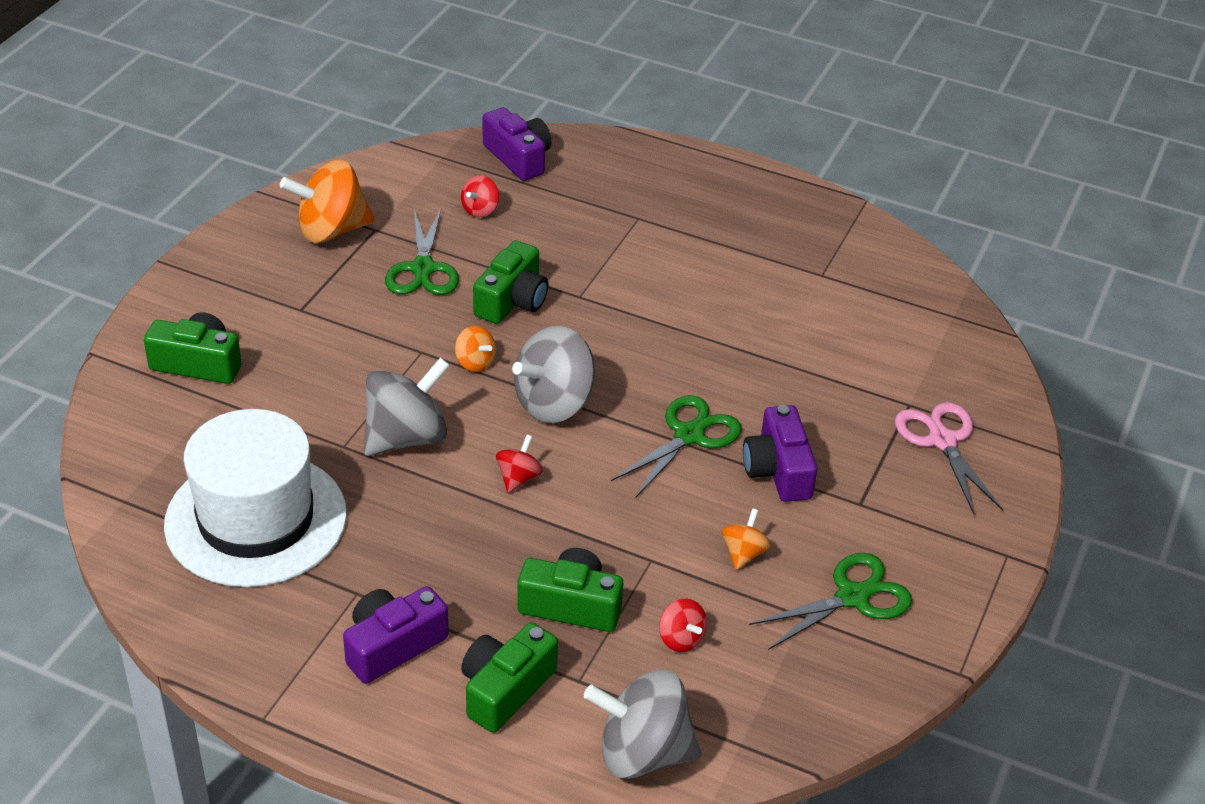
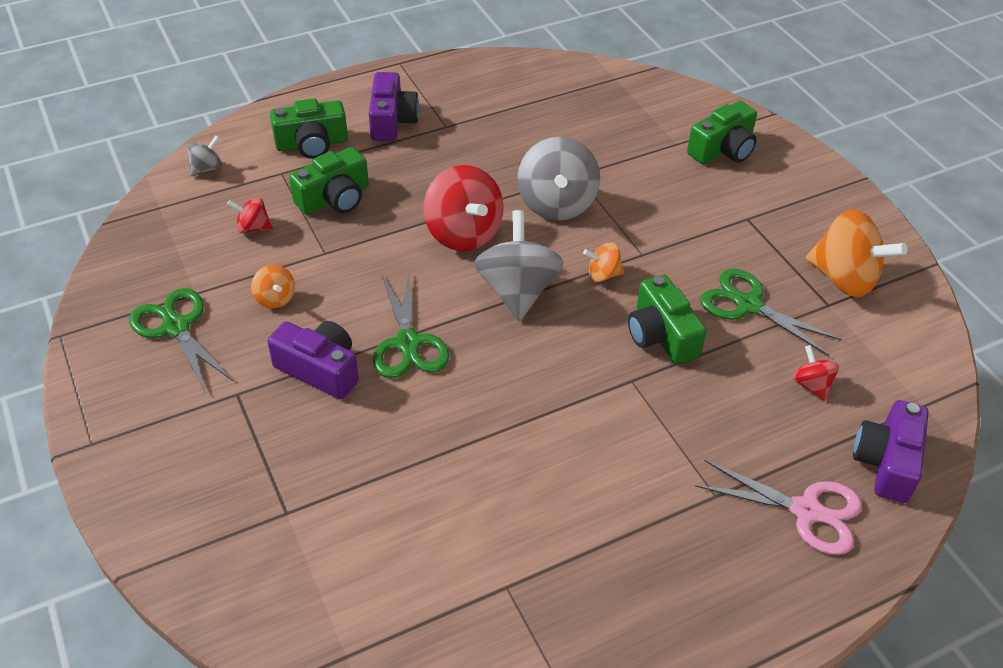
camera: 130 degrees right, 5 degrees up
white hat [164,409,347,587] -> none
orange spinning top [280,160,375,243] -> orange spinning top turned 105 degrees clockwise [806,209,907,297]
green camera [461,622,558,733] -> green camera turned 90 degrees clockwise [270,98,348,159]
purple camera [482,107,551,181] -> purple camera turned 105 degrees clockwise [853,400,929,503]
red spinning top [496,435,543,493] -> red spinning top [423,165,504,251], size x2.04
grey spinning top [584,669,702,779] -> grey spinning top [187,135,222,176], size x0.49
green scissors [749,553,912,650] -> green scissors turned 135 degrees clockwise [129,288,233,392]
pink scissors [895,402,1003,514] -> pink scissors moved to [695,460,862,555]

